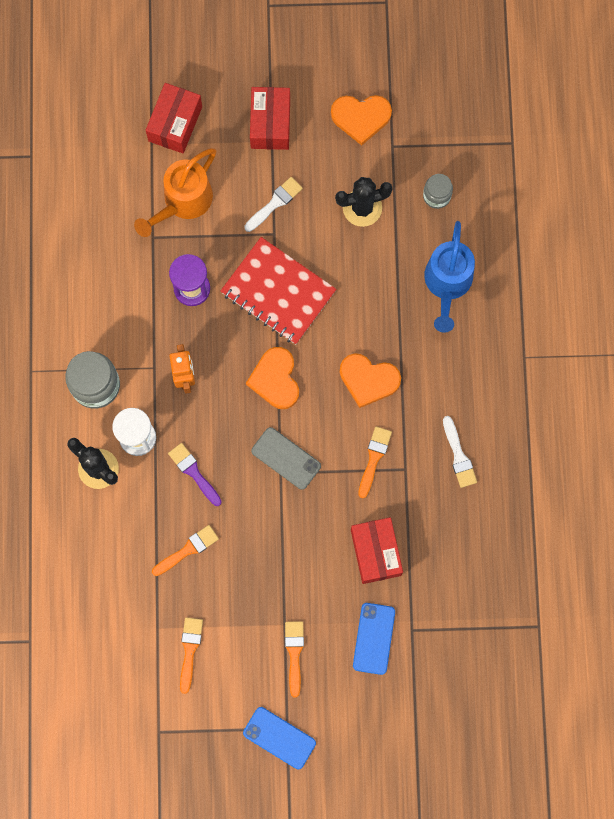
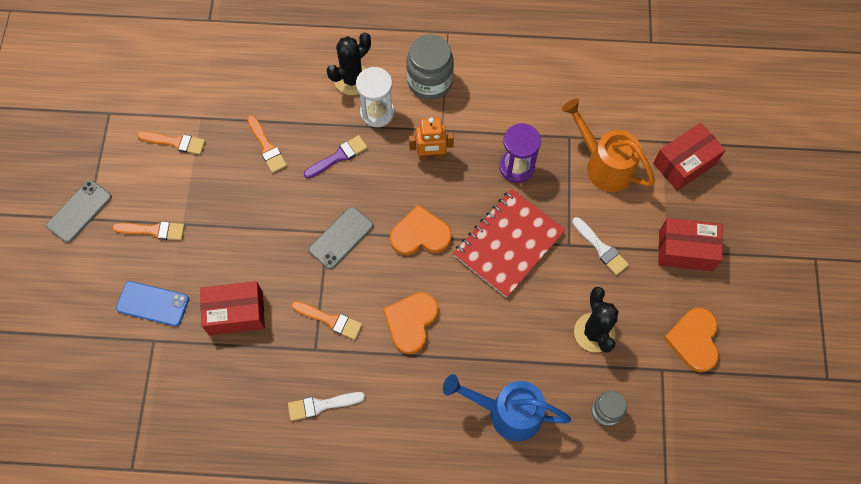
camera: 95 degrees right, 10 degrees down
red box [146,83,202,153] -> red box turned 60 degrees counterclockwise [653,123,726,191]
blue phone [243,707,316,769] -> grey phone [46,180,112,243]

